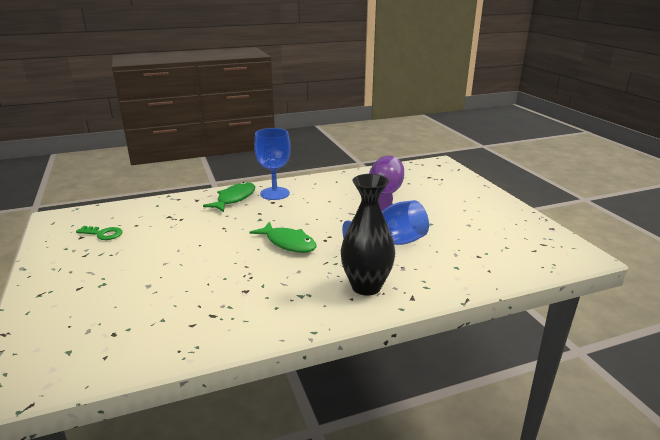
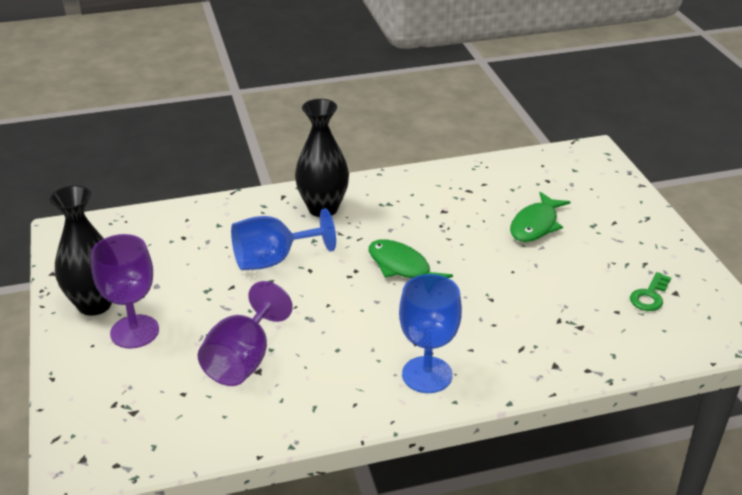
camera: 175 degrees left, 10 degrees up
green key [76,226,122,240] -> green key turned 75 degrees counterclockwise [630,272,672,311]
green fish [203,182,255,212] -> green fish moved to [510,192,570,242]
none -> black vase [50,185,112,316]
none -> purple goblet [91,234,159,349]

